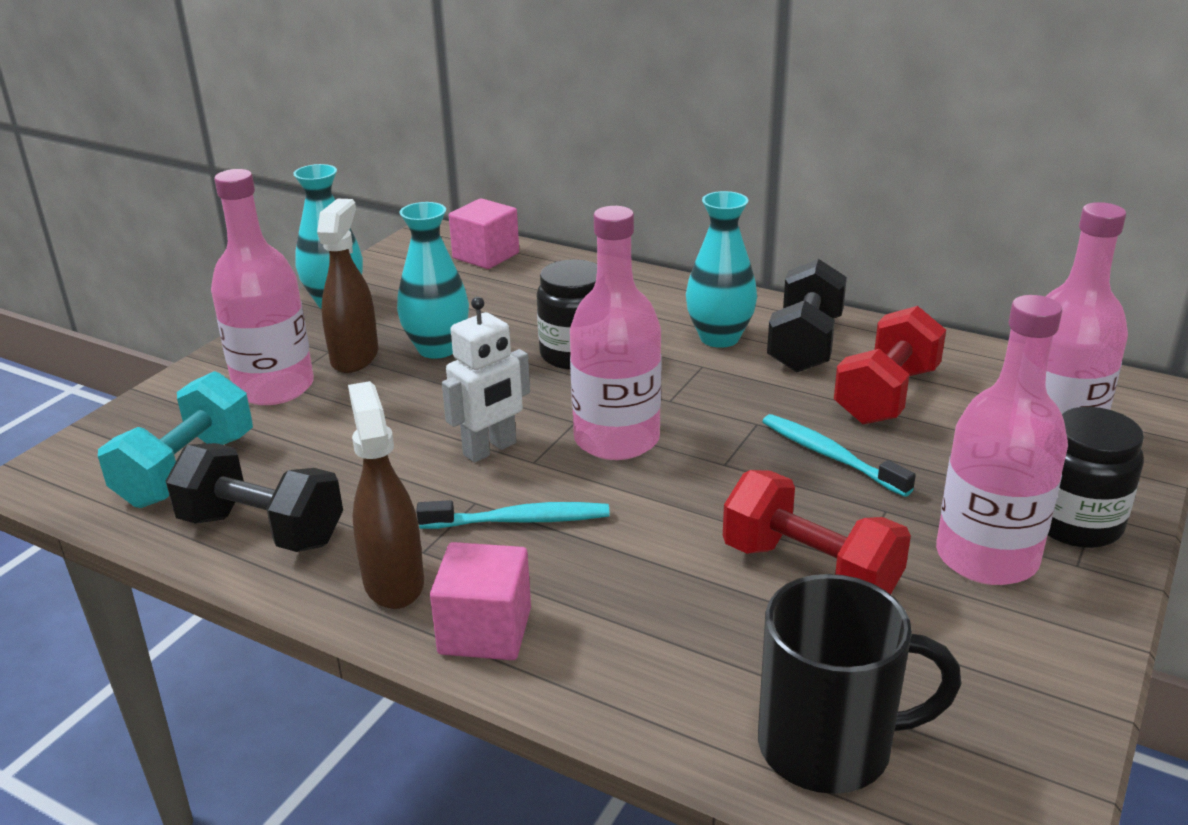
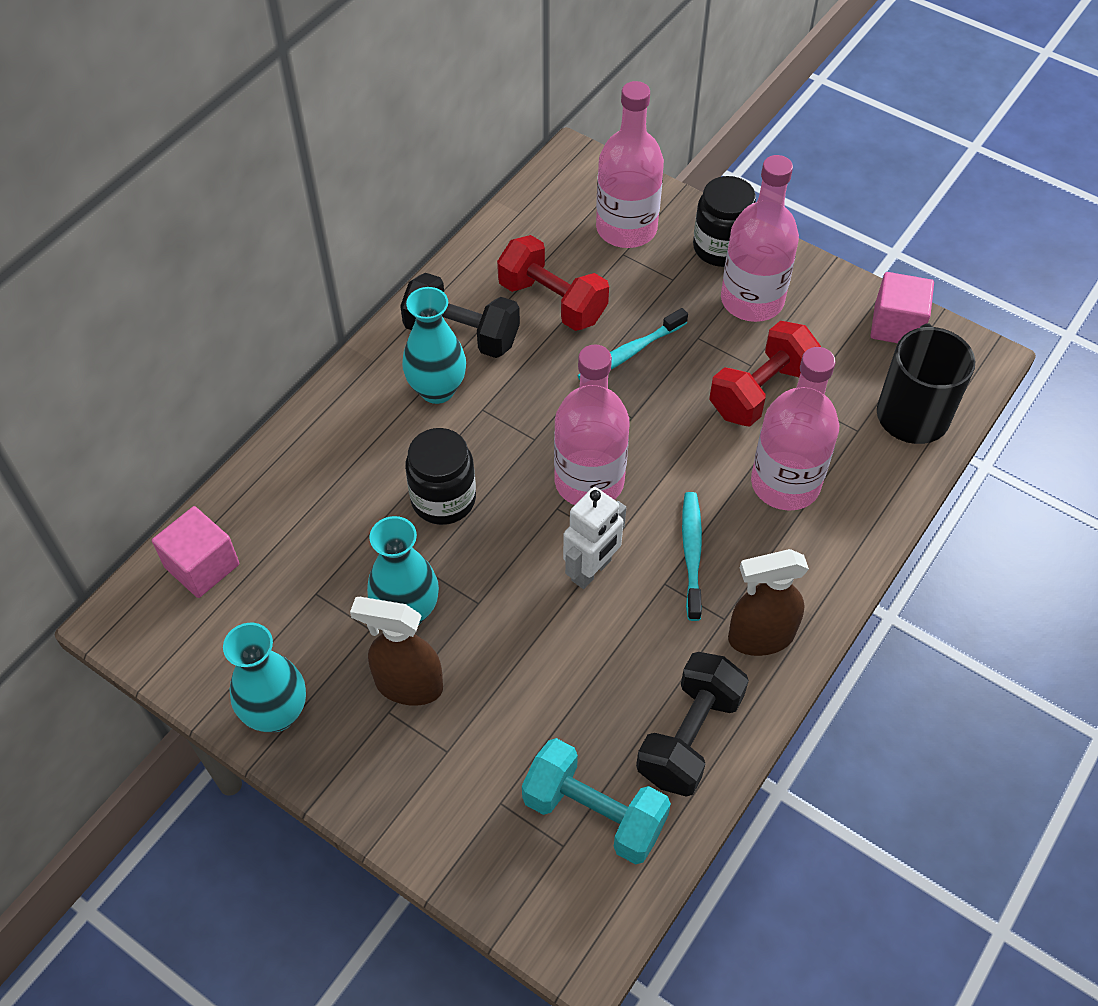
camera: 85 degrees left, 25 degrees up
pink bottle [211,169,314,405] -> pink bottle moved to [751,347,839,511]
pink cube [430,542,531,660] -> pink cube moved to [871,272,934,343]
white robot [442,297,530,463] -> white robot turned 75 degrees clockwise [563,487,626,589]

